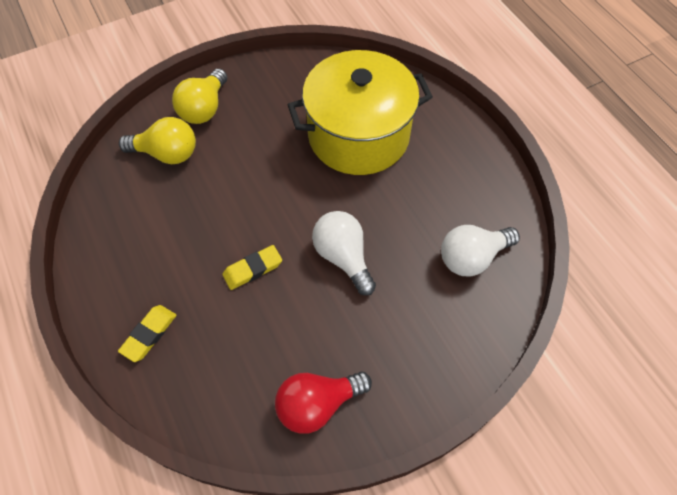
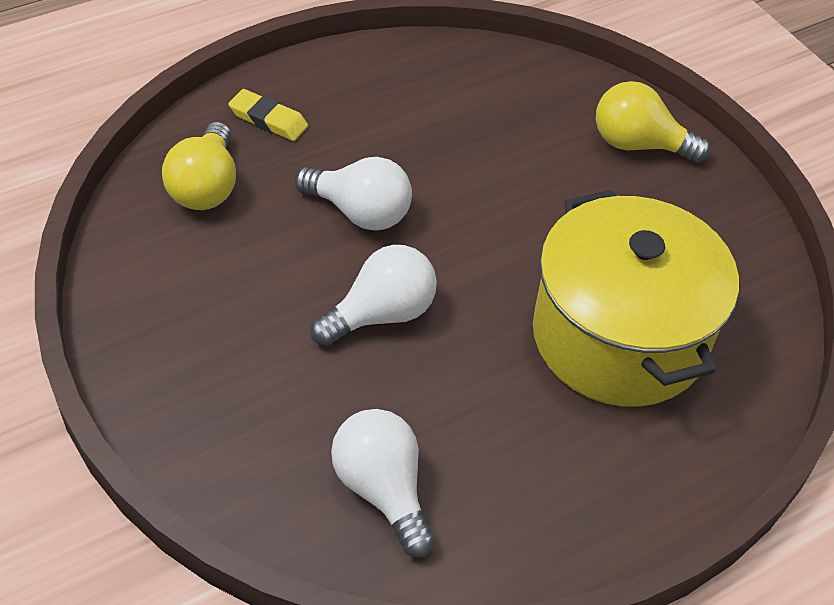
camera: 85 degrees right, 10 degrees down
yellow light bulb [119,117,196,164] -> yellow light bulb moved to [162,122,236,210]
yellow eraser [222,245,282,290] -> white light bulb [295,157,412,231]
red light bulb [275,372,372,434] -> none

